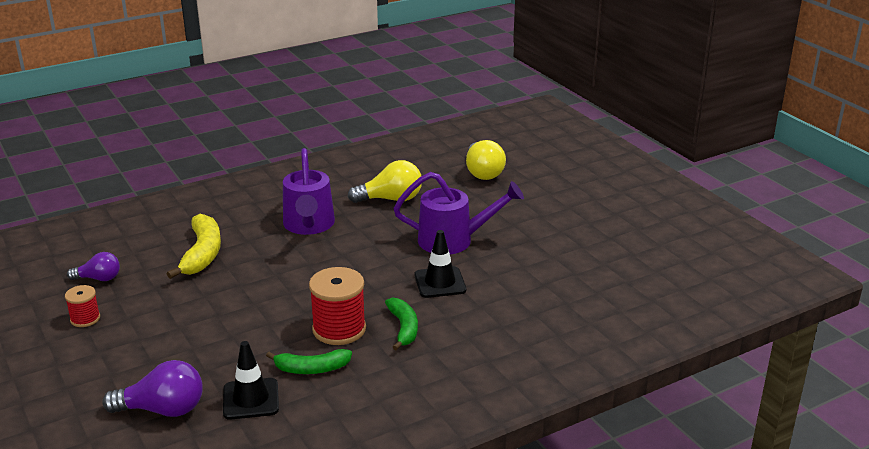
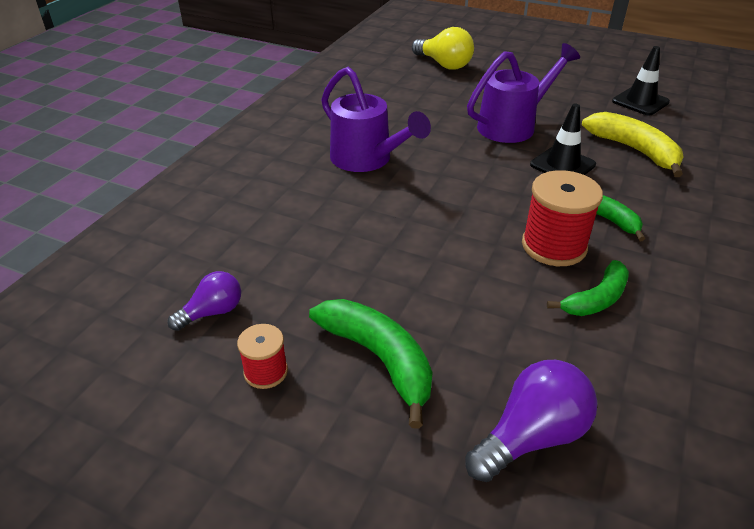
camera: 35 degrees left, 10 degrees up
yellow banana [167,214,221,279] -> yellow banana moved to [582,112,684,177]
black traffic cone [223,341,279,420] -> black traffic cone moved to [612,46,670,115]
yellow light bulb [348,160,422,203] -> none
none -> green banana [309,299,433,429]

